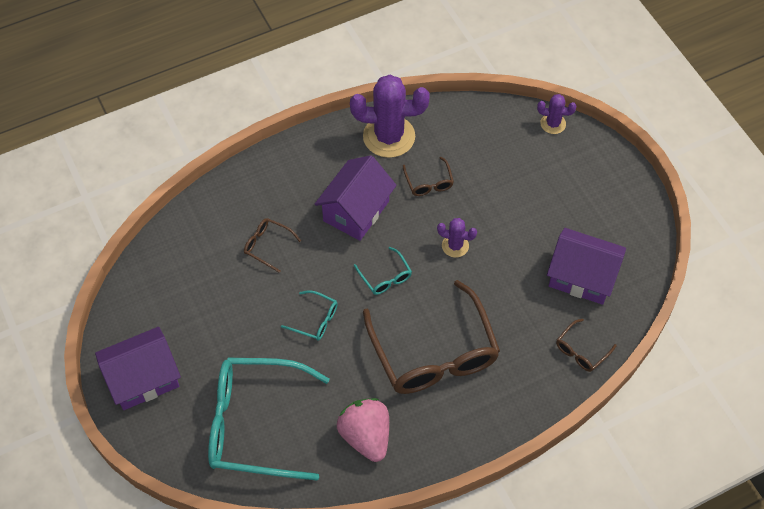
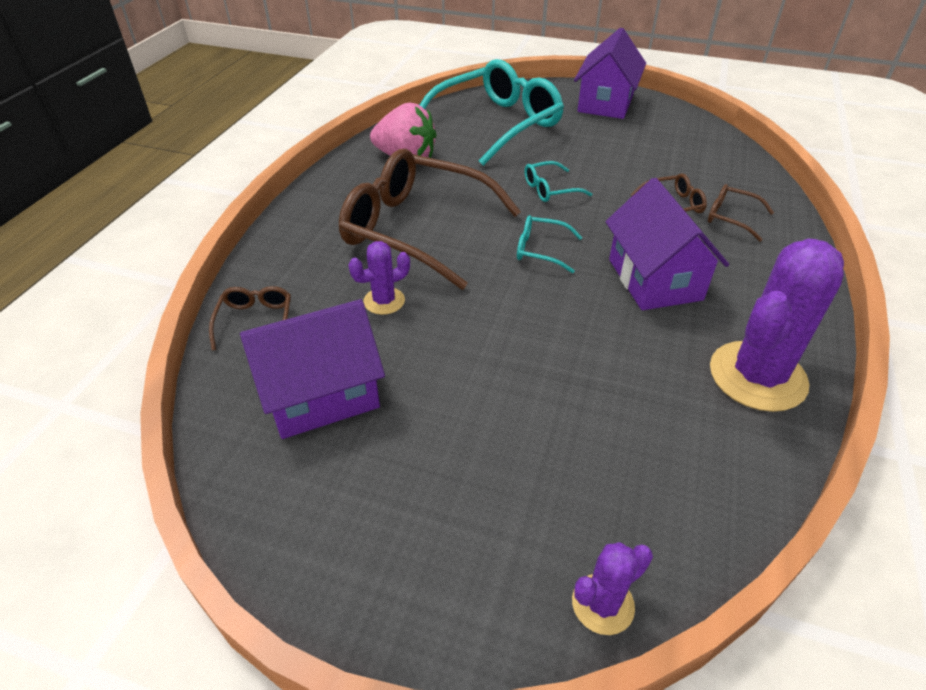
camera: 135 degrees right, 15 degrees down
brown glasses [403,157,454,196] -> brown glasses moved to [708,184,774,242]
purple cactus [437,218,477,258] -> purple cactus moved to [348,241,410,315]

